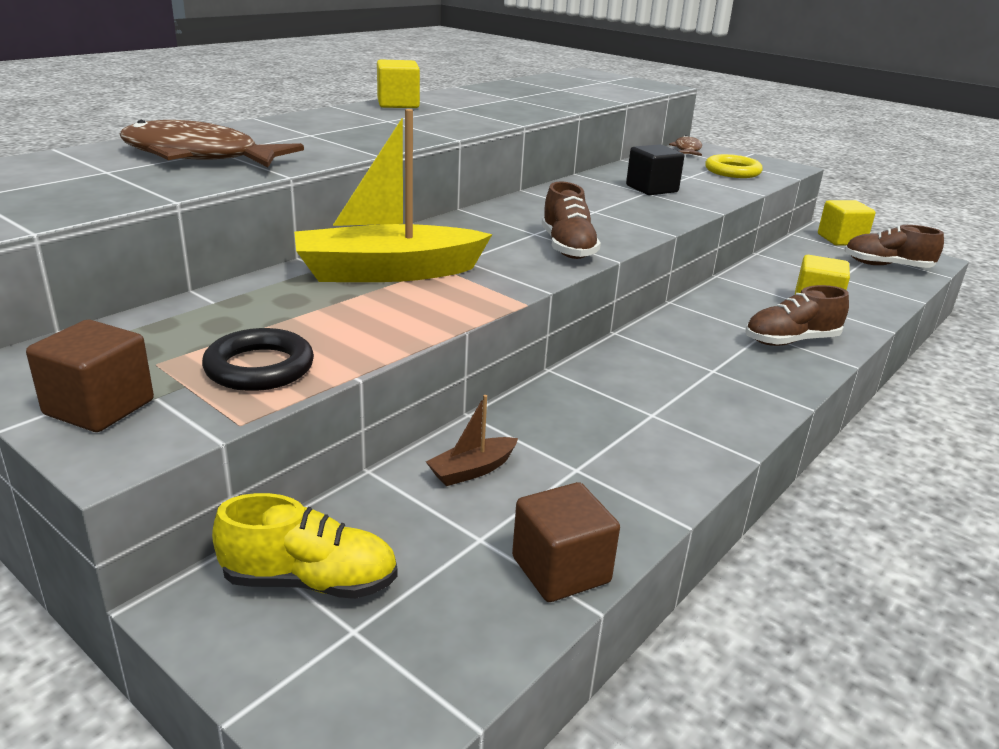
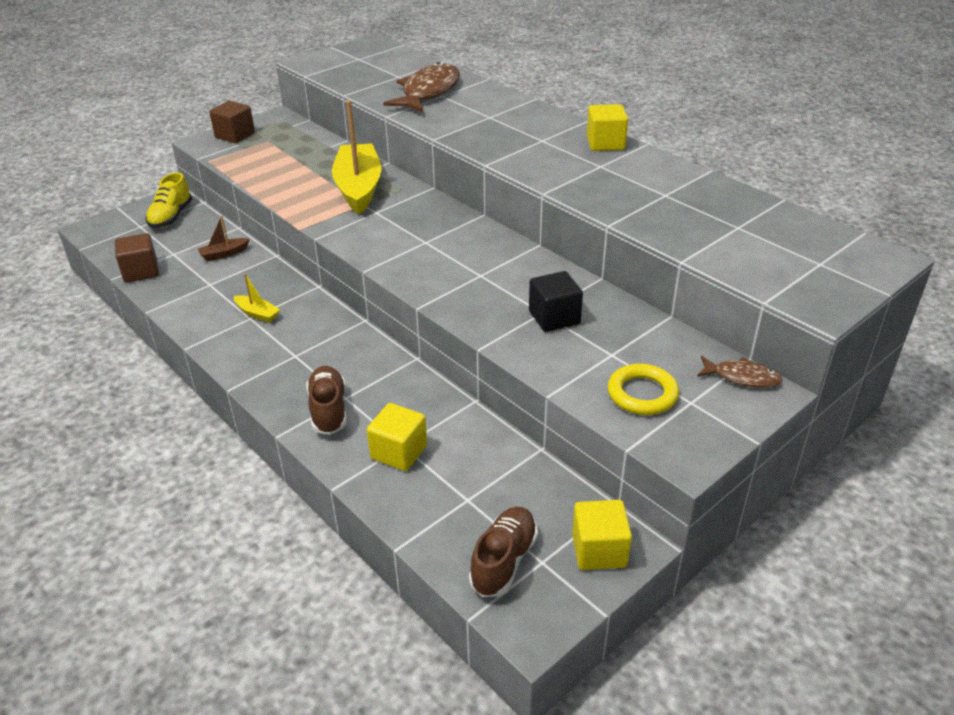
camera: 100 degrees right, 10 degrees up
black ring [202,328,314,391] -> none
brown boat [426,395,518,486] -> brown boat turned 90 degrees counterclockwise [198,216,250,261]
brown shoe [541,181,601,259] -> none
none -> yellow boat [234,273,280,323]

